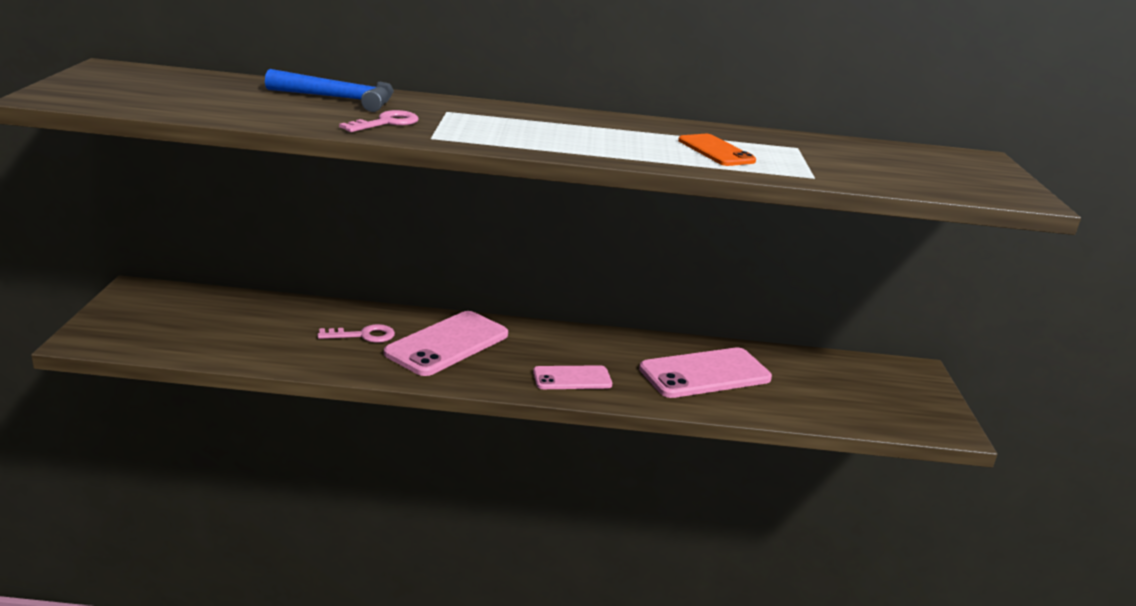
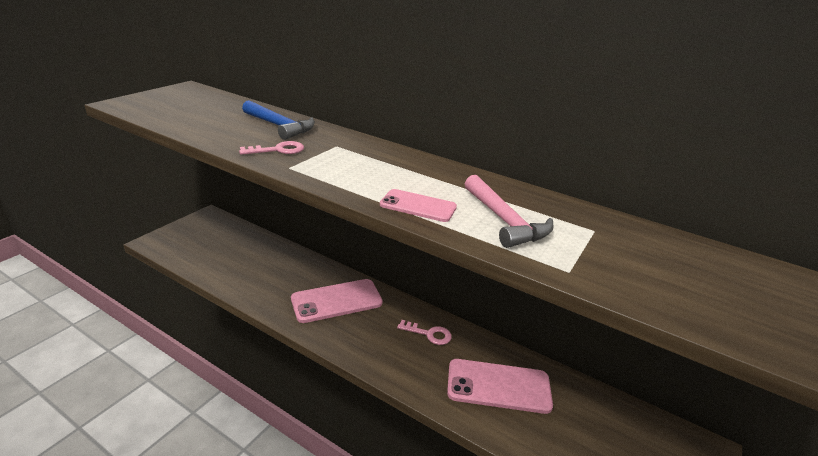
camera: 30 degrees right, 5 degrees up
pink key [317,324,395,343] -> pink key moved to [397,320,452,345]
pink phone [533,365,612,389] -> pink phone moved to [380,189,457,222]
orange phone [678,134,756,166] -> pink hammer [465,175,553,248]

